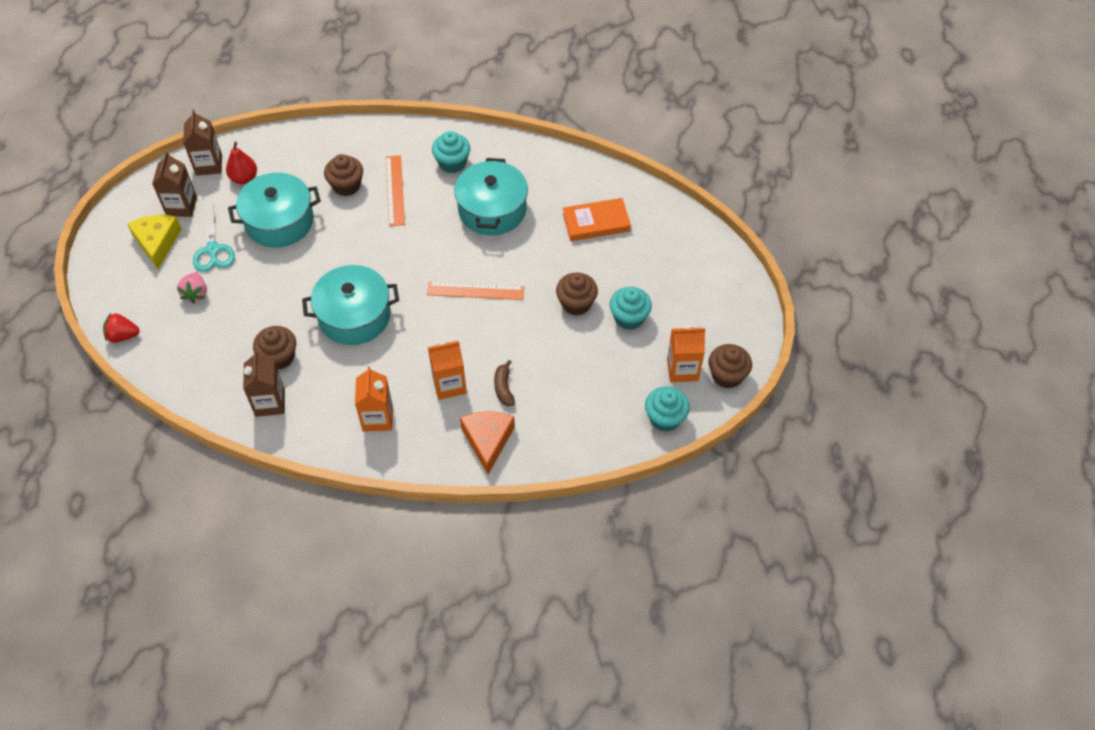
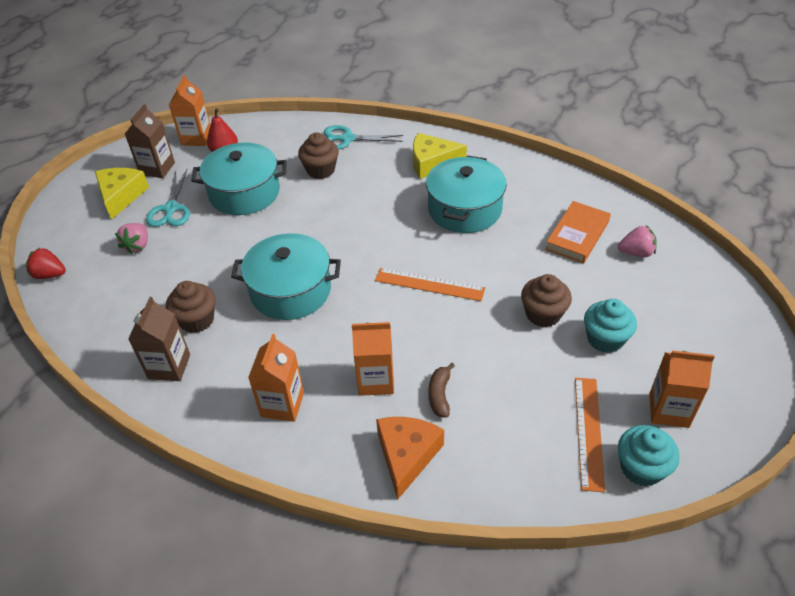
camera: 15 degrees right, 10 degrees down
brown carton [183,109,222,176] -> orange carton [169,75,211,146]
orange ruler [386,155,405,226] -> orange ruler moved to [575,378,605,492]
turquoise cupcake [432,131,470,173] -> yellow cheese [413,133,467,179]
orange book [563,198,631,241] -> orange book turned 60 degrees counterclockwise [545,201,611,264]
brown cupcake [709,344,752,388] -> none
none -> turquoise scissors [324,125,403,150]
none -> pink strawberry [618,225,657,257]

